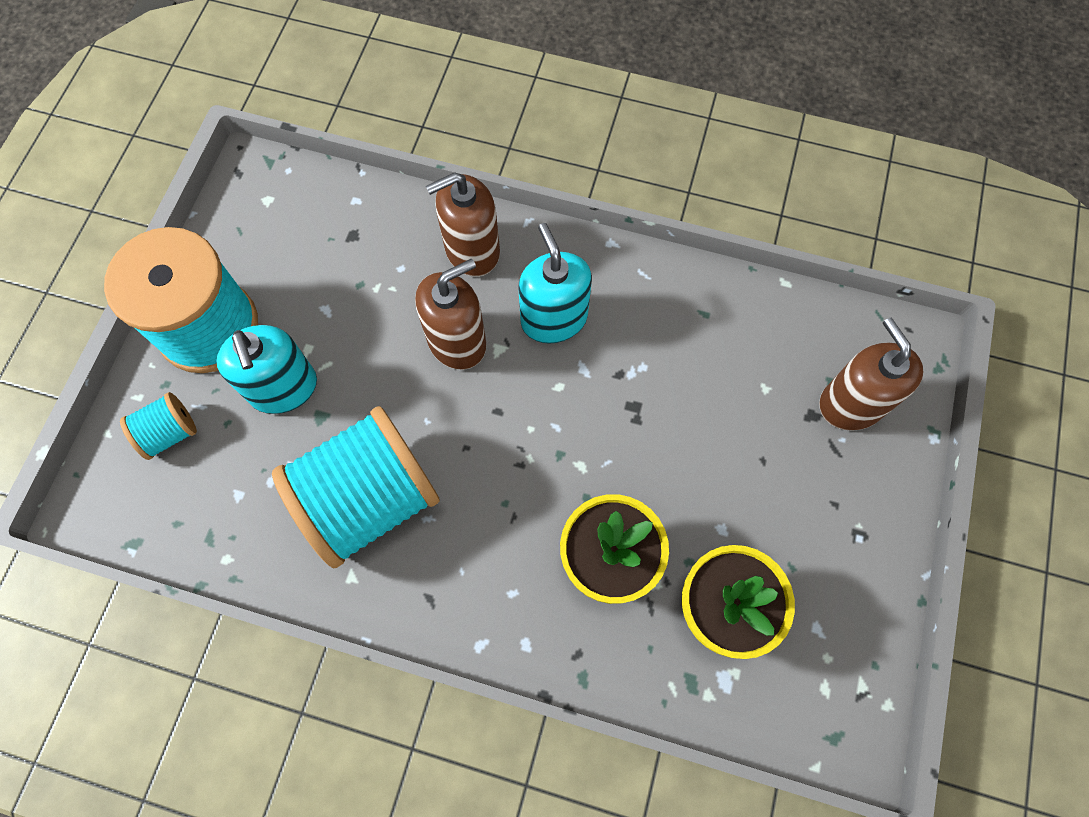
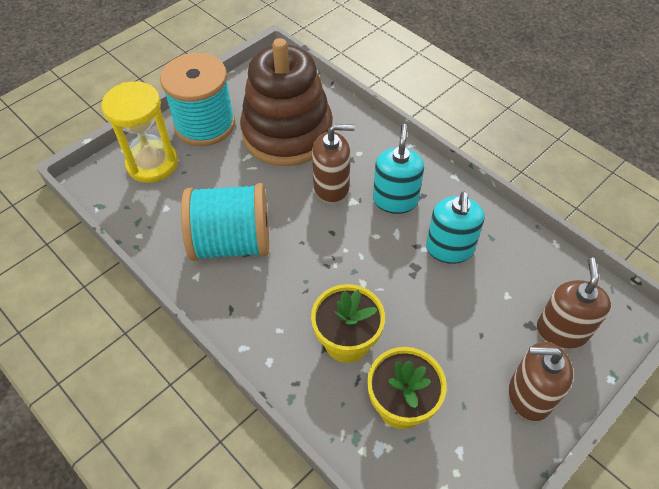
camera: 30 degrees right, 15 degrees down
turquoise spool [120,392,197,460] -> yellow hourglass [101,81,178,183]
turquoise soap dispenser [216,325,317,414] -> turquoise soap dispenser moved to [426,192,485,264]
brown soap dispenser [426,172,500,277] -> brown soap dispenser moved to [509,342,573,422]
none -> brown stacking toy [240,38,333,166]

